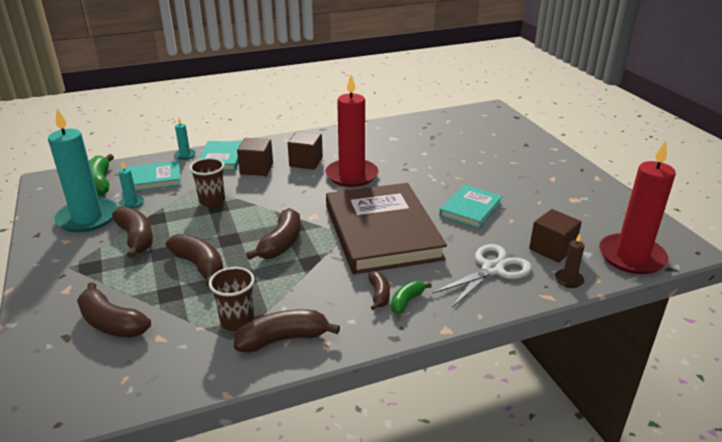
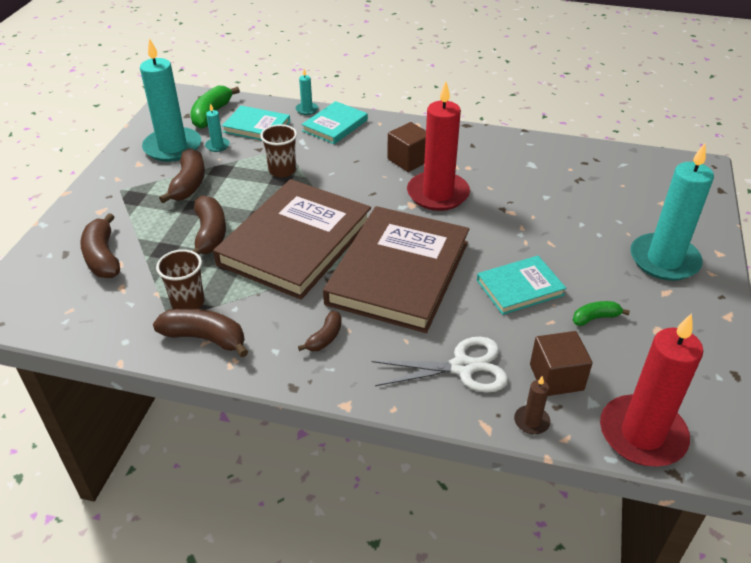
camera: 35 degrees right, 10 degrees up
brown cube [237,138,273,176] -> none
brown banana [246,208,301,260] -> brown book [213,179,371,300]
green banana [391,281,432,314] -> green banana moved to [573,301,630,326]
none -> turquoise candle [630,143,714,281]

